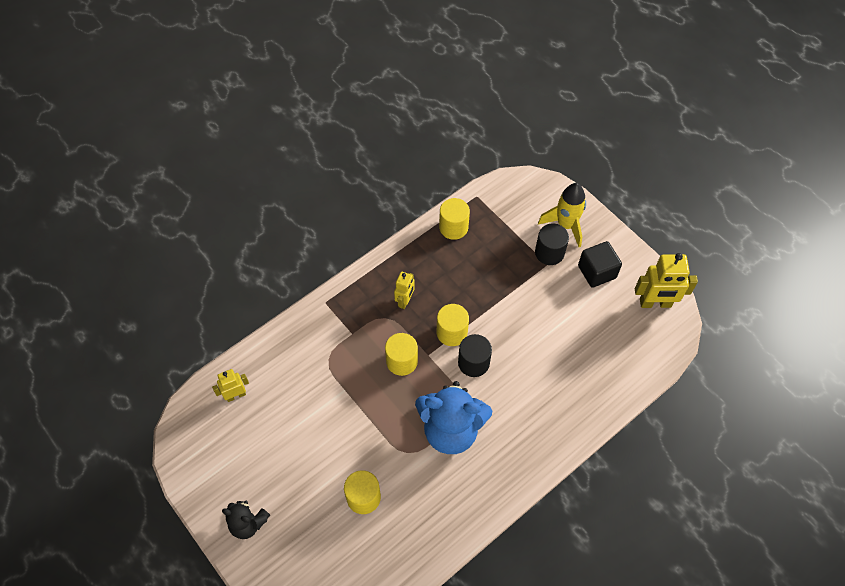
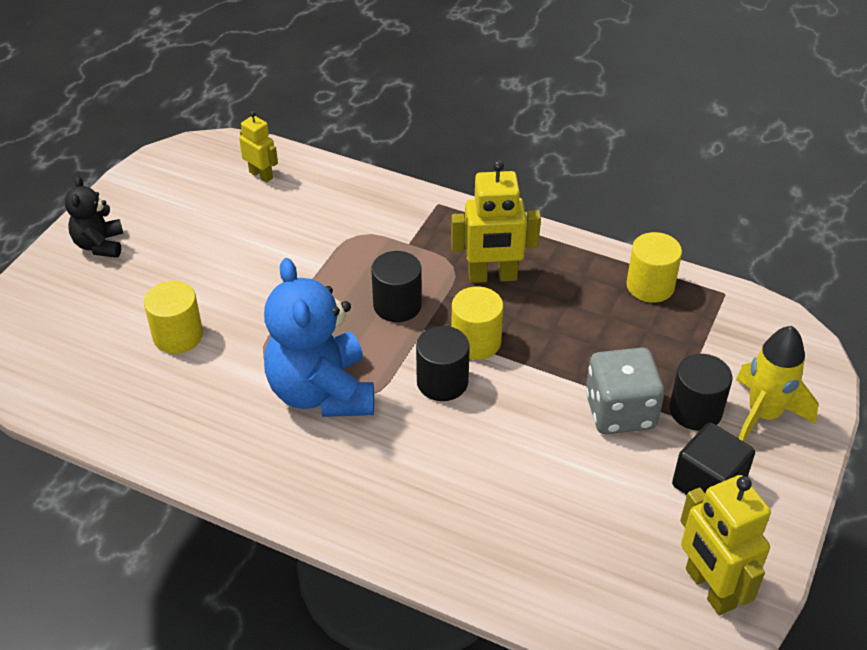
camera: 65 degrees right, 15 degrees down
yellow cylinder [385,333,418,376] -> black cylinder [371,251,422,322]
yellow robot [394,272,415,309] -> yellow robot [451,160,541,283], size x1.71
none -> grey dice [586,347,665,434]

